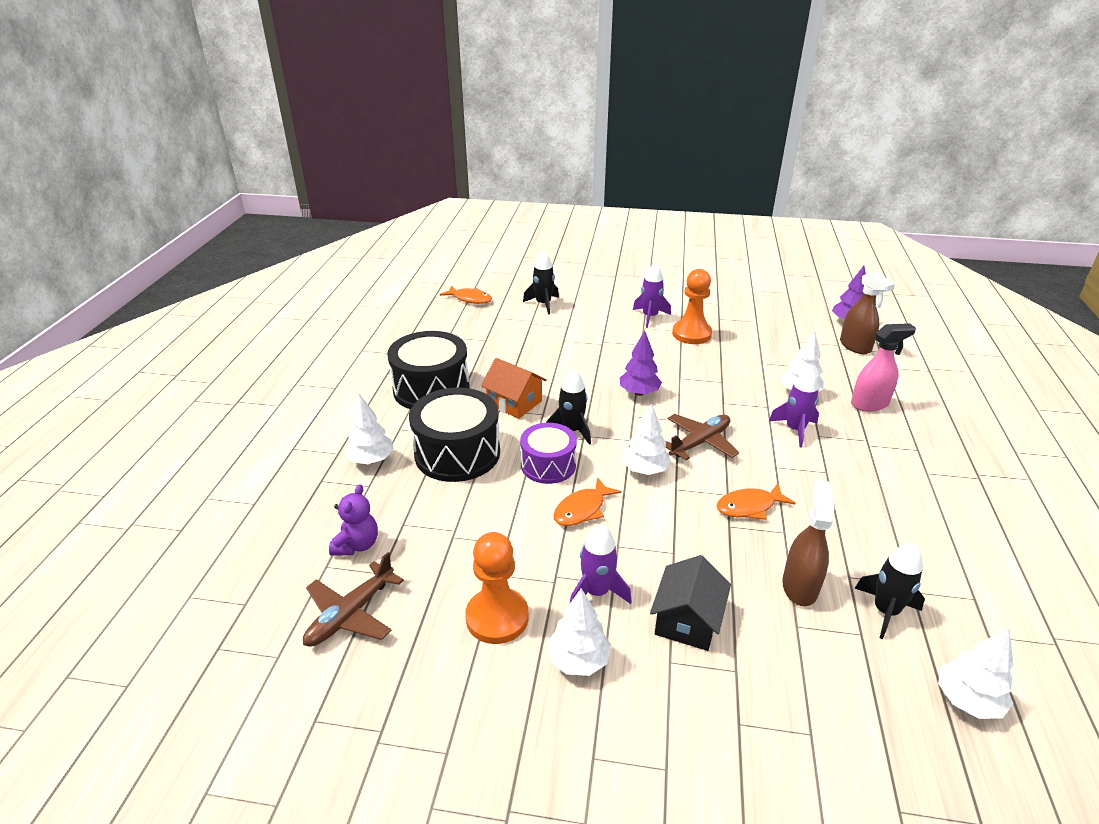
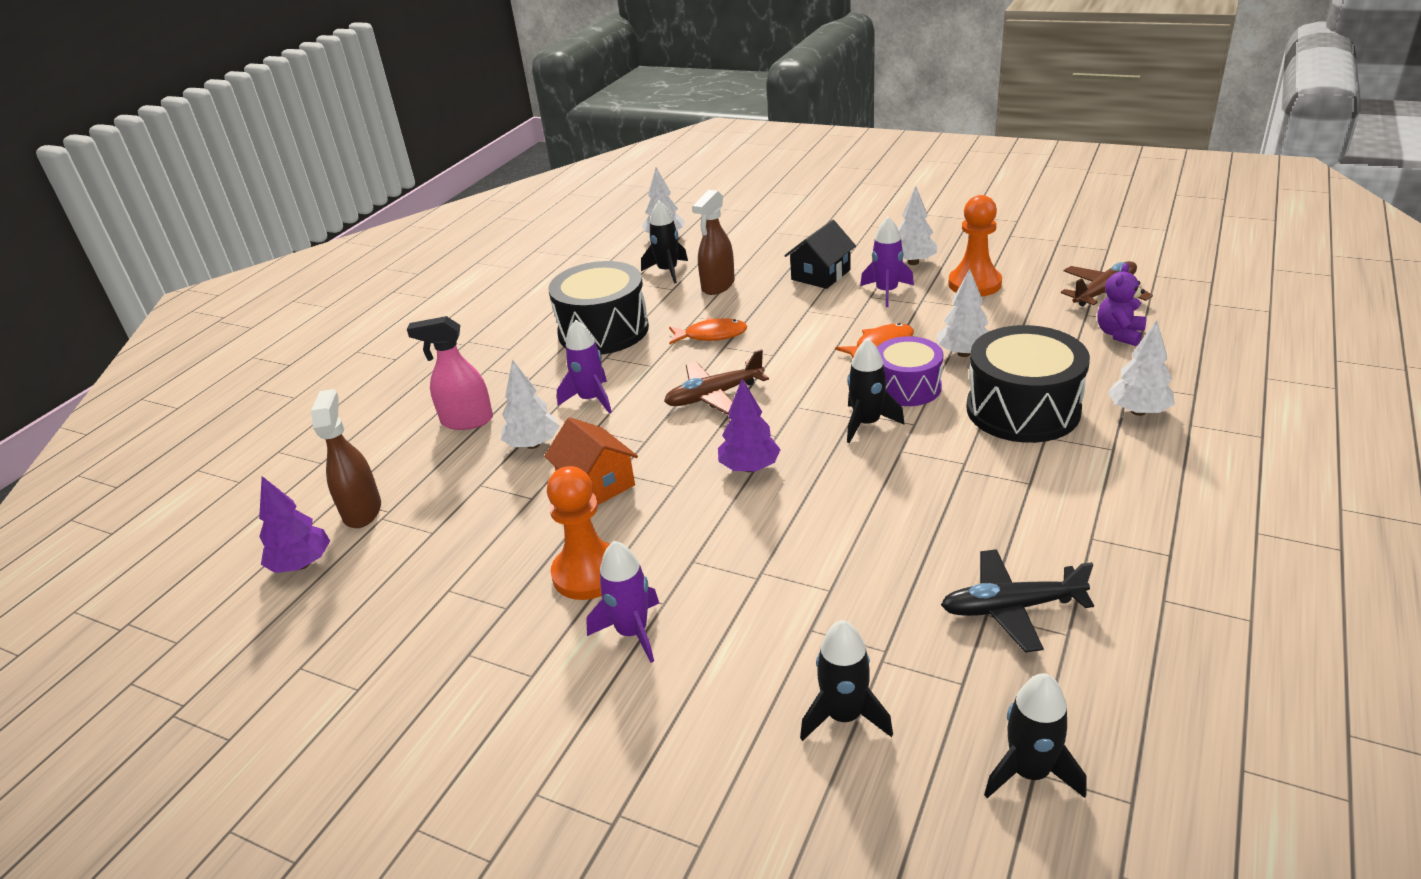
camera: 160 degrees left, 0 degrees up
black drum [387,331,470,409] -> black drum moved to [548,261,649,354]
orange fish [440,286,492,304] -> black rocket [984,673,1087,798]
orange house [481,358,547,419] -> orange house moved to [544,417,638,505]
white tree [622,403,671,475] -> white tree moved to [937,269,988,357]
none -> black plane [941,549,1094,652]

